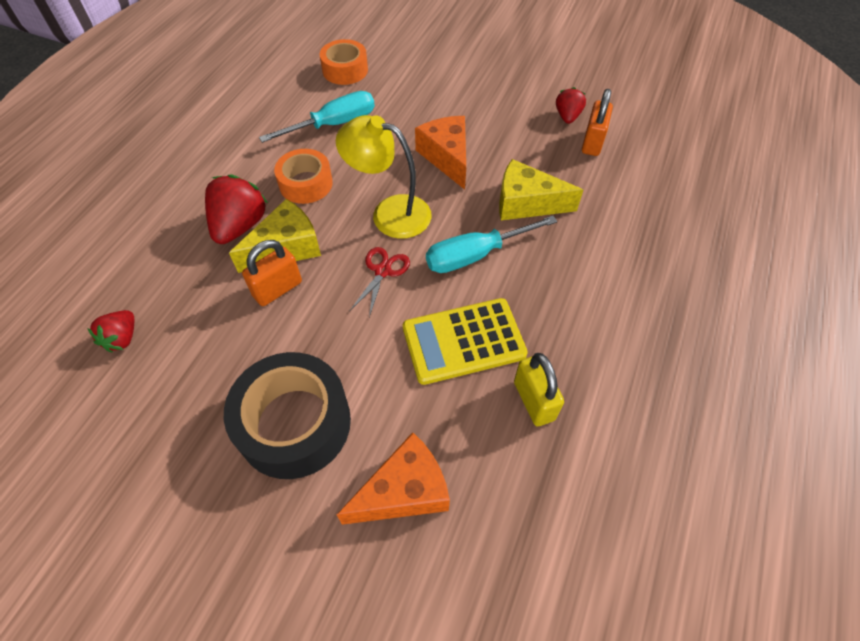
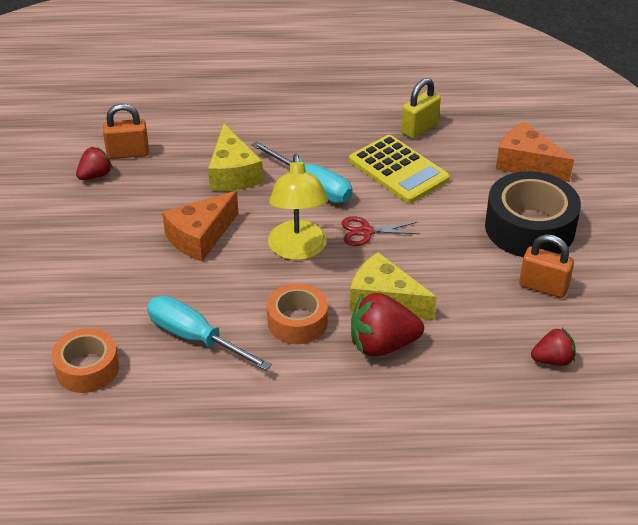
camera: 115 degrees left, 15 degrees down
orange padlock [242,240,302,306] -> orange padlock moved to [519,234,574,298]
red strawberry [556,87,586,124] -> red strawberry turned 150 degrees clockwise [76,147,113,180]

